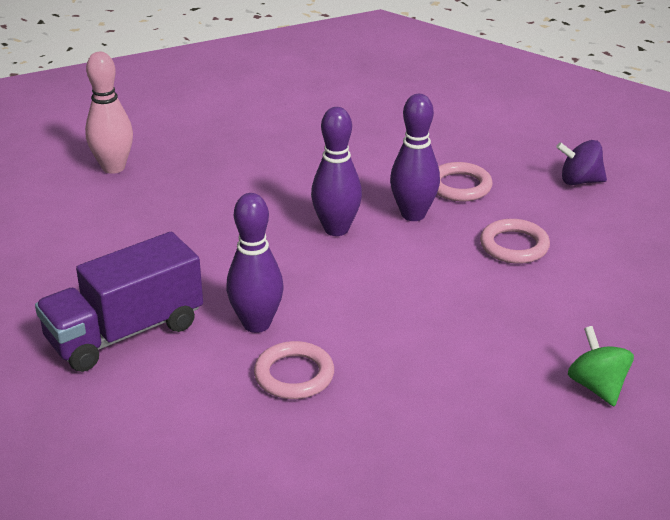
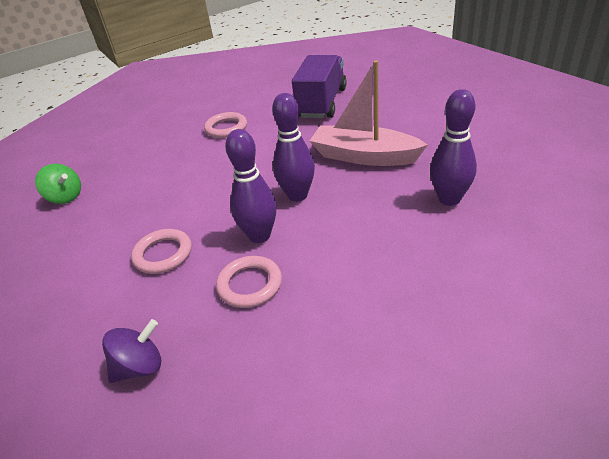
camera: 145 degrees right, 5 degrees up
pink bowling pin [85,52,133,174] -> none
purple bowling pin [226,193,283,333] -> purple bowling pin moved to [430,89,477,206]
none -> pink boat [310,60,428,166]

